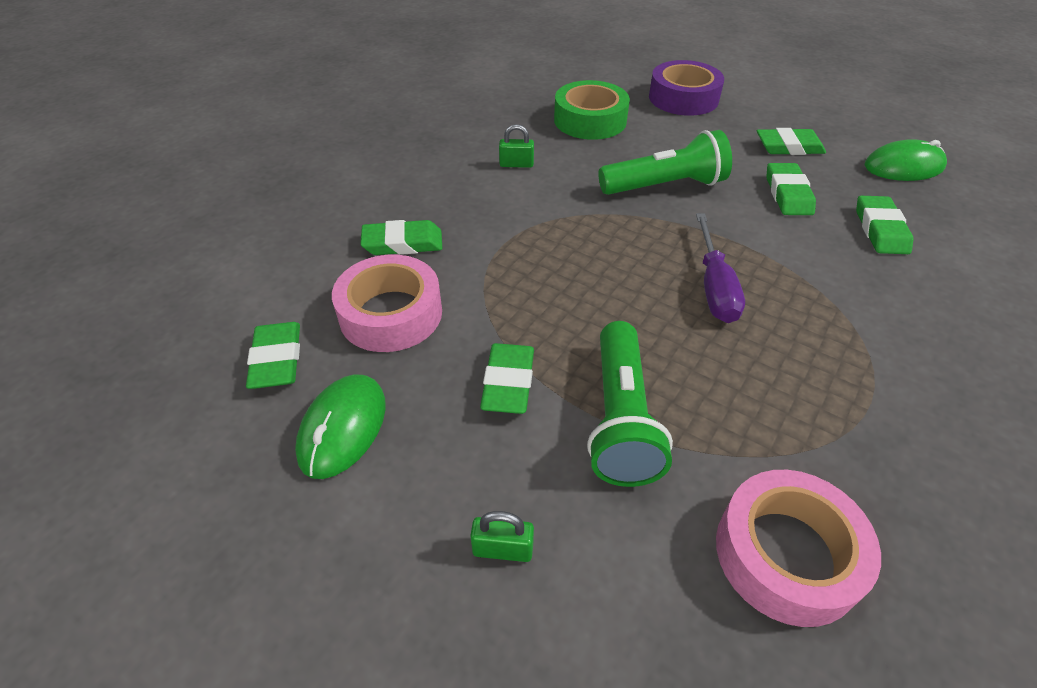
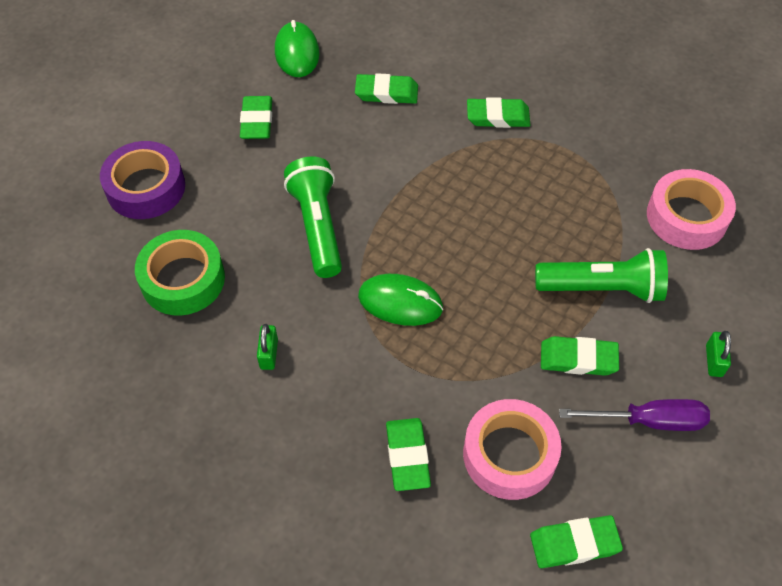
camera: 90 degrees left, 10 degrees up
green mouse [295,374,386,479] -> green mouse moved to [358,274,443,326]
purple screwdriver [696,213,745,323] -> purple screwdriver moved to [559,399,710,431]
green eraser [766,163,816,215] -> green eraser moved to [467,97,530,128]

